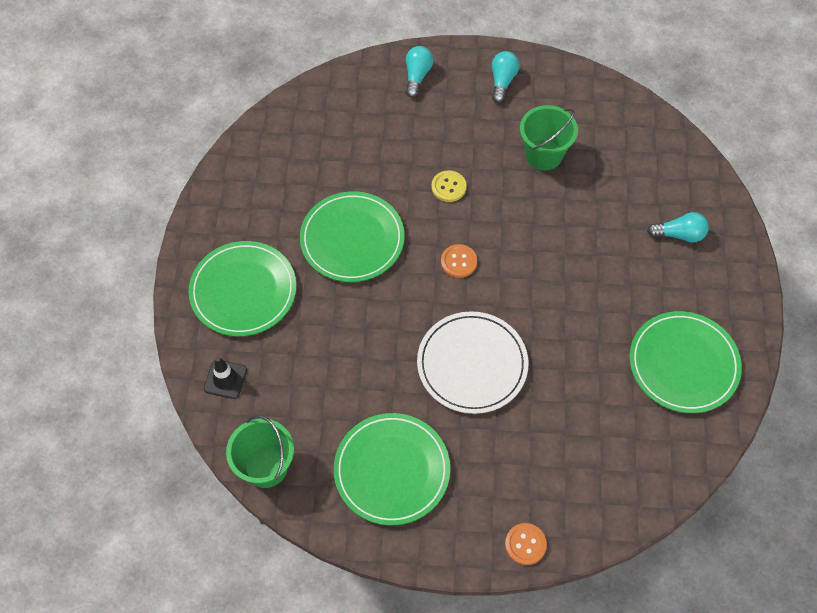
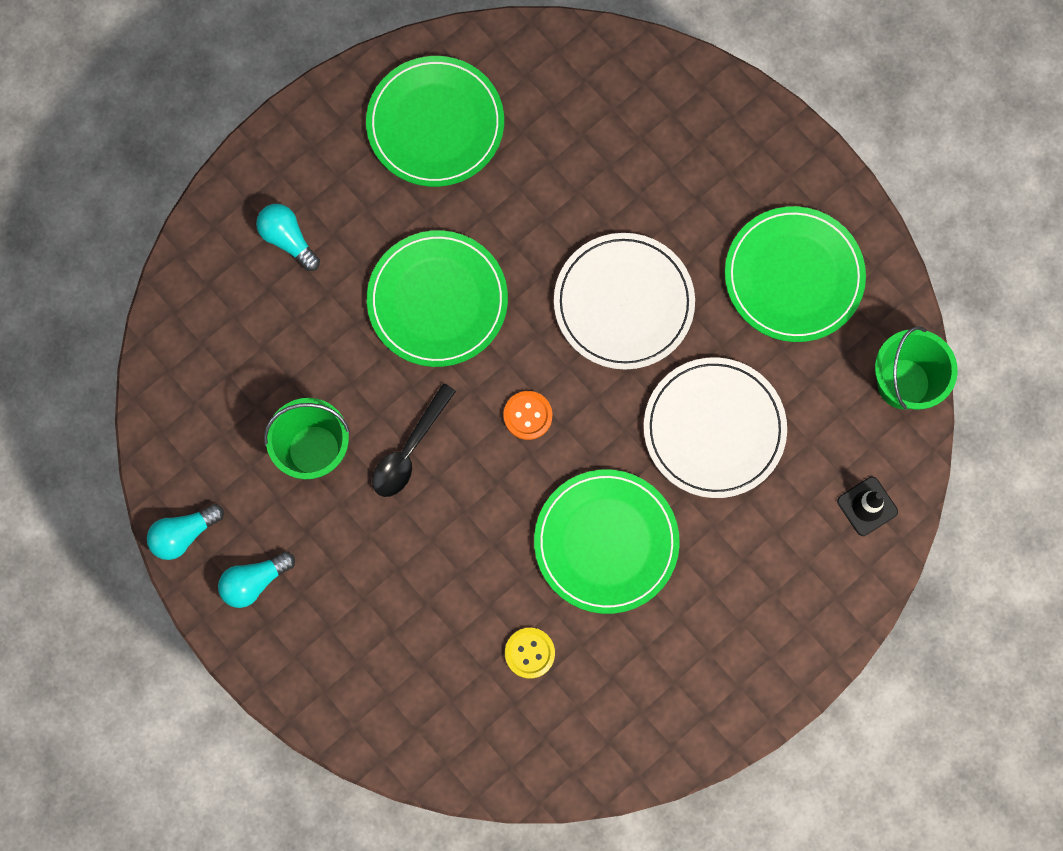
camera: 135 degrees left, 15 degrees up
green plate [188,241,296,336] -> green plate moved to [367,230,508,367]
turquoise light bulb [406,46,434,98] -> turquoise light bulb moved to [147,504,224,560]
yellow button [432,170,467,202] -> yellow button moved to [505,628,555,679]
orange button [505,523,547,565] -> none
none -> black spoon [372,383,456,497]
none -> white plate [644,357,787,498]

